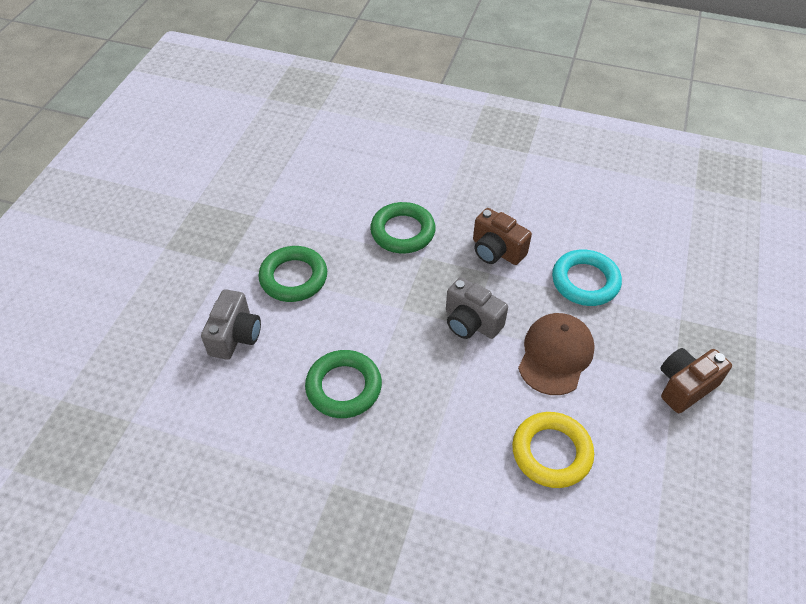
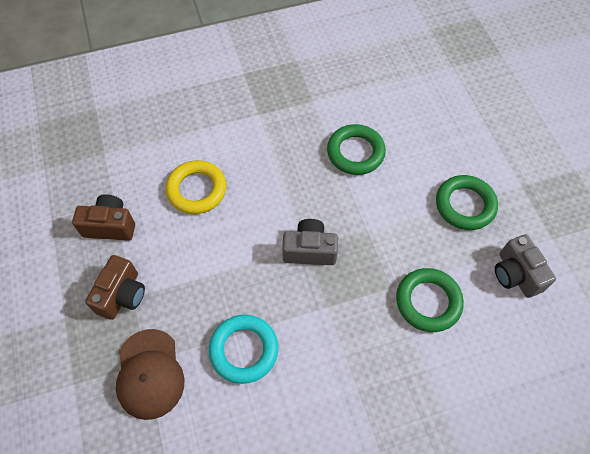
camera: 145 degrees right, 10 degrees up
grey camera [201,289,261,360] -> grey camera moved to [495,234,556,298]
brown camera [473,208,532,265] -> brown camera moved to [72,194,135,241]
brown cap [518,313,595,395] -> brown cap moved to [116,329,184,420]

